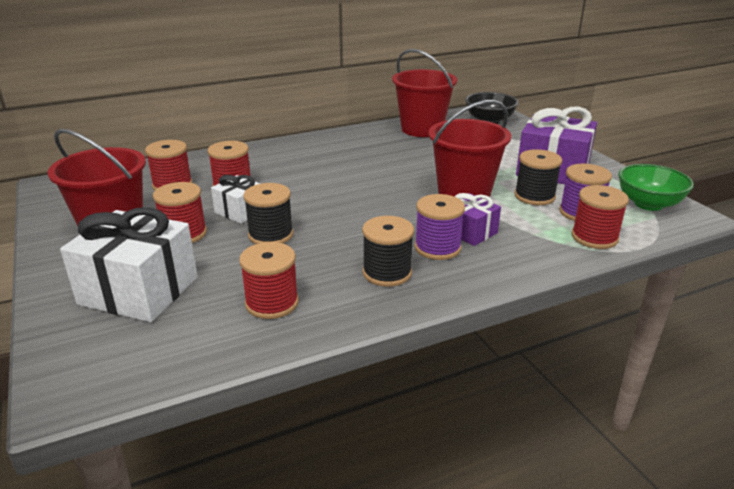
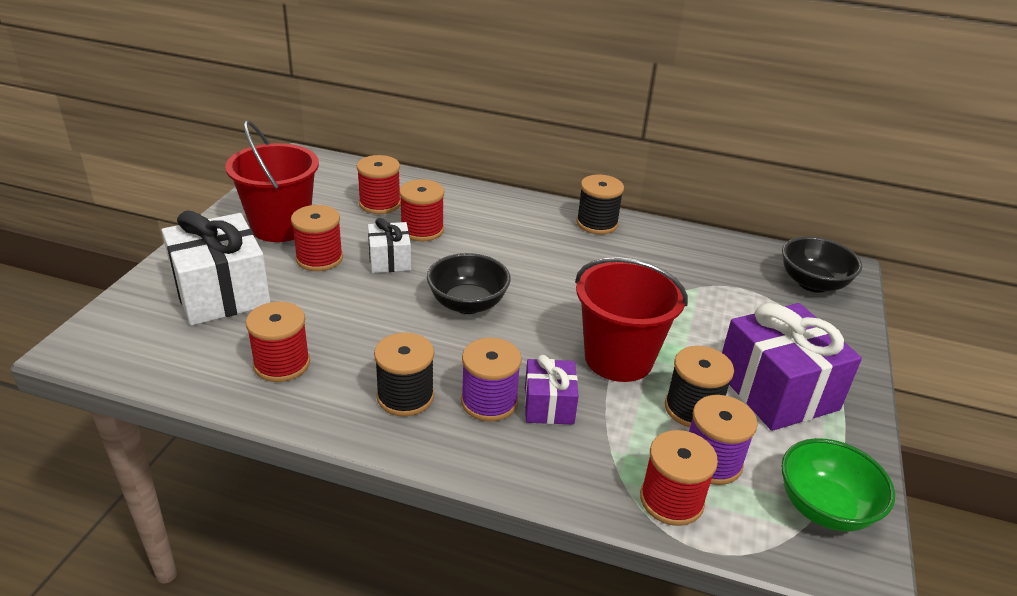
camera: 40 degrees right, 5 degrees up
black spool [243,183,293,244] -> black spool moved to [576,175,624,234]
red bucket [392,49,457,137] -> none
none -> black bowl [427,253,511,314]

